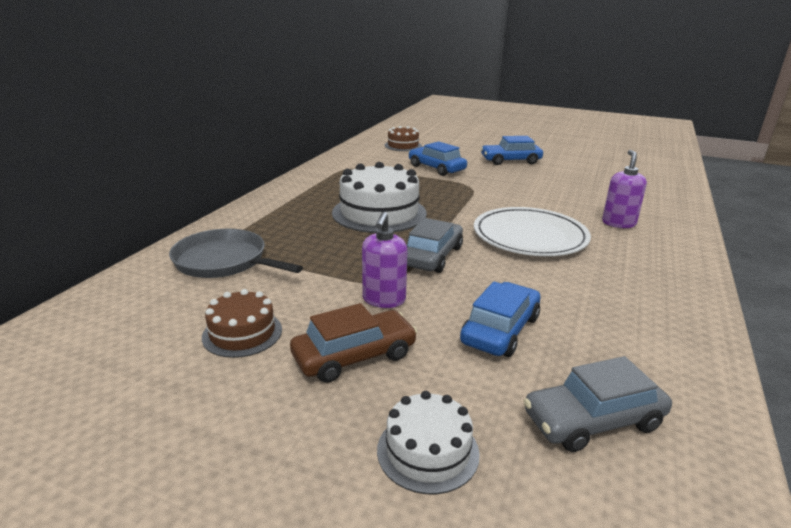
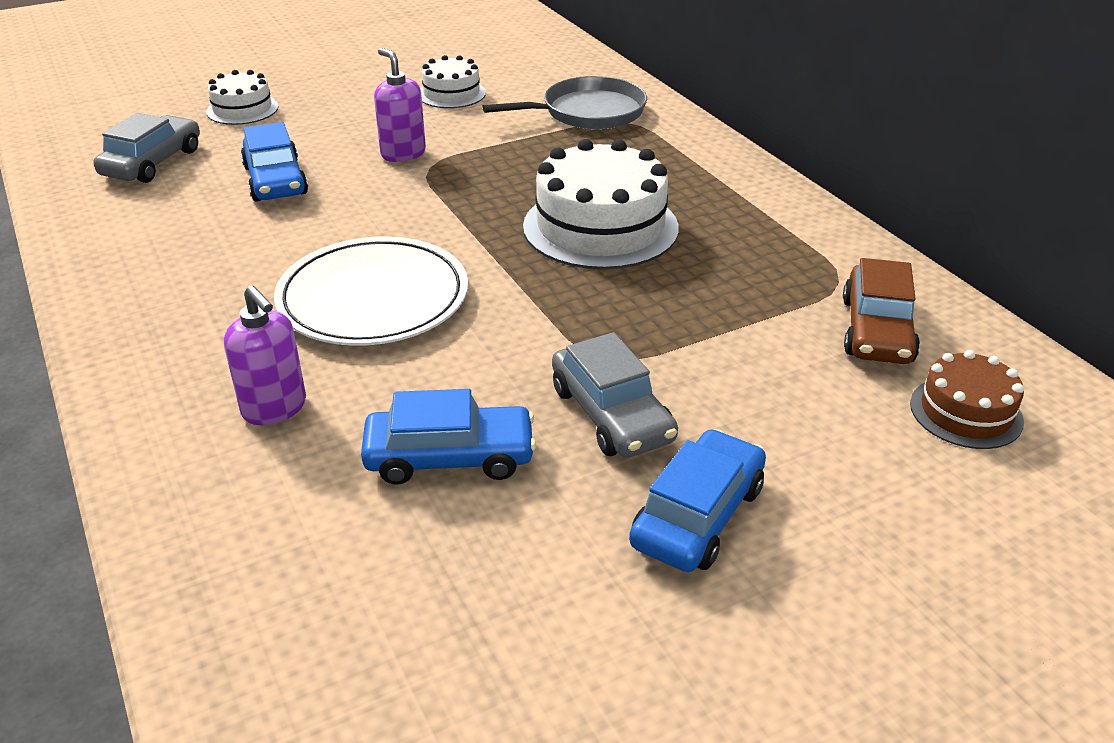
camera: 130 degrees right, 10 degrees up
brown cake [202,289,282,358] -> white cake [420,55,486,108]
brown car [290,303,418,383] -> brown car moved to [843,258,920,364]
grey car [407,218,463,273] -> grey car moved to [552,332,678,458]
blue car [409,141,467,176] -> blue car moved to [361,389,536,485]

